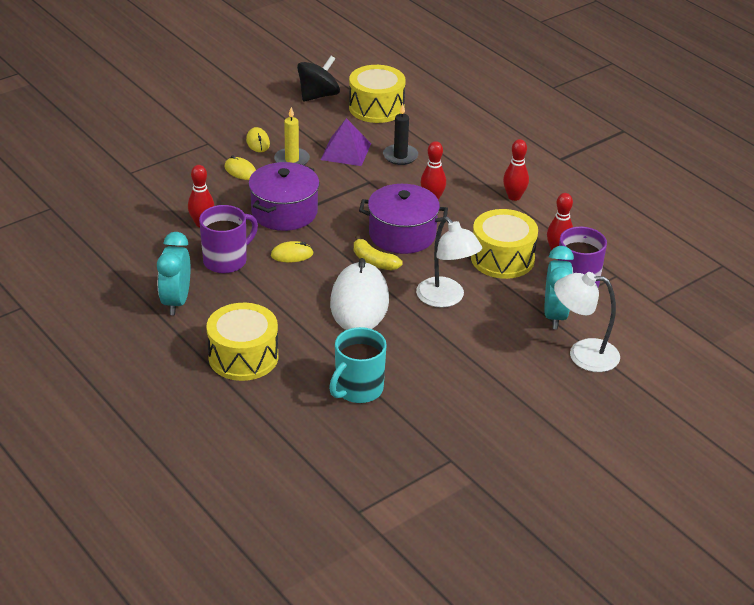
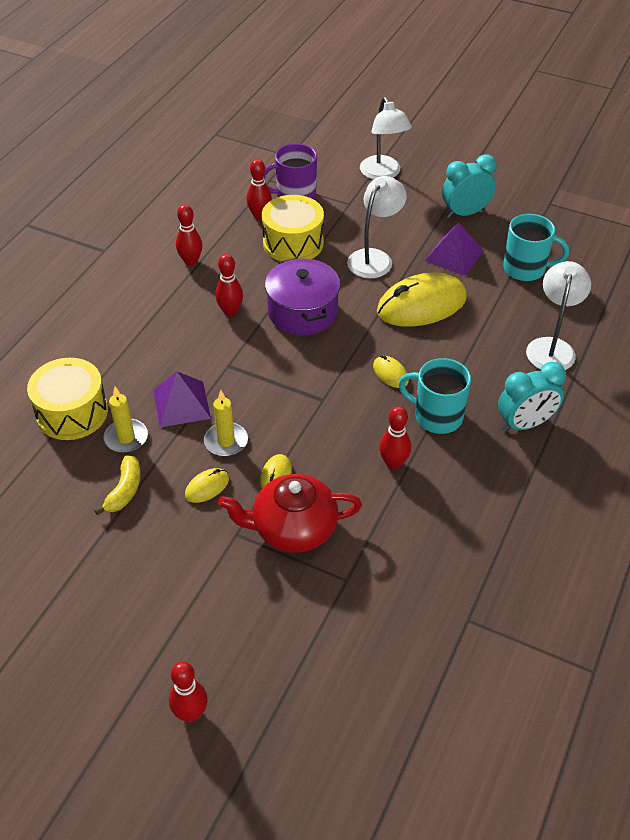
camera: 115 degrees left, 10 degrees up
purple mug [199,205,258,273] -> turquoise mug [399,358,471,434]
yellow drum [207,303,278,381] -> white lamp [526,261,591,370]
purple pot [249,162,320,231] -> none
black spinning top [297,56,340,102] -> none
white mouse [330,258,389,330] -> yellow mouse [377,273,467,327]
yellow banana [354,235,403,271] -> yellow banana moved to [94,455,141,515]
black candle [383,104,418,165] -> none
turquoise clock [544,246,574,329] -> turquoise clock moved to [442,154,497,218]
none -> yellow candle [103,387,148,453]
none -> red bowling pin [169,662,208,722]
none -> red teapot [218,474,362,552]
none -> purple pyramid [425,223,484,276]

